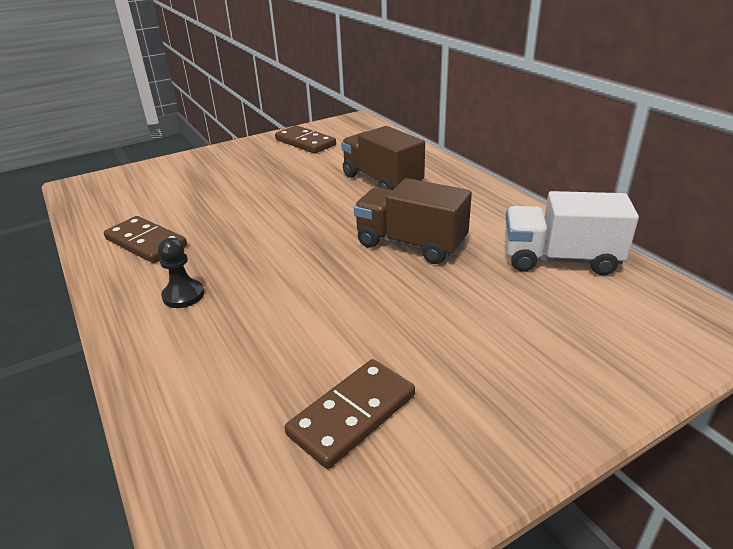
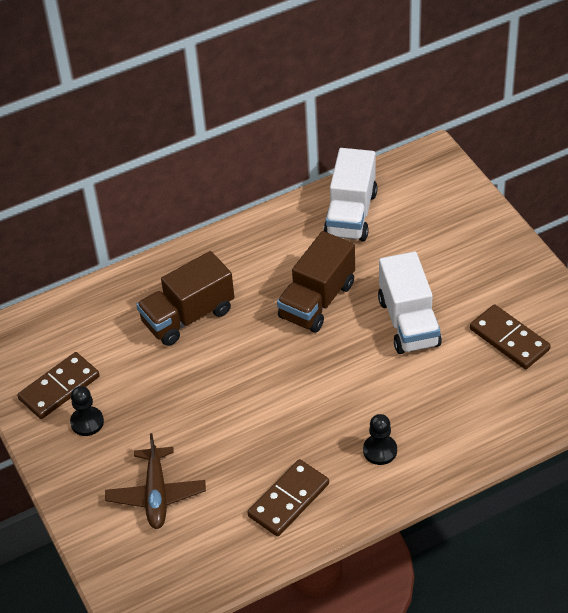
camera: 85 degrees left, 15 degrees up
none -> black pawn [70,386,104,436]
none -> brown plane [105,433,206,529]
none -> white truck [378,251,442,354]

